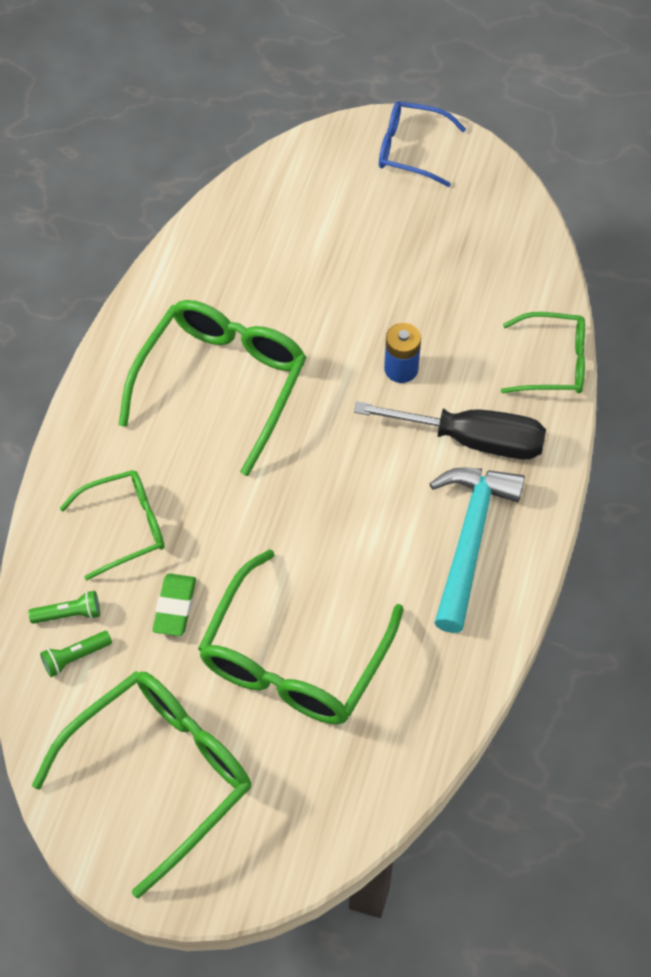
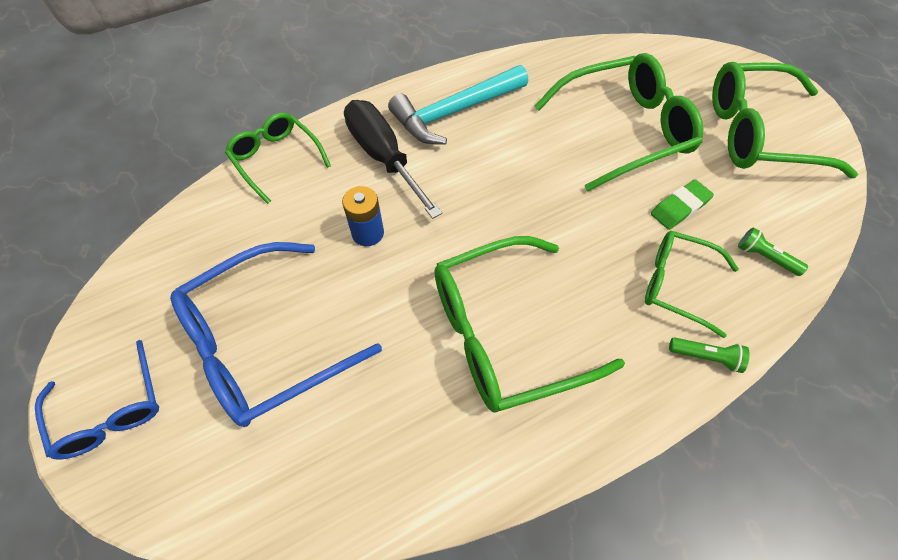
camera: 135 degrees left, 0 degrees up
green flashlight [40,631,112,677] -> green flashlight moved to [669,337,750,373]
none -> blue glasses [170,242,382,427]

